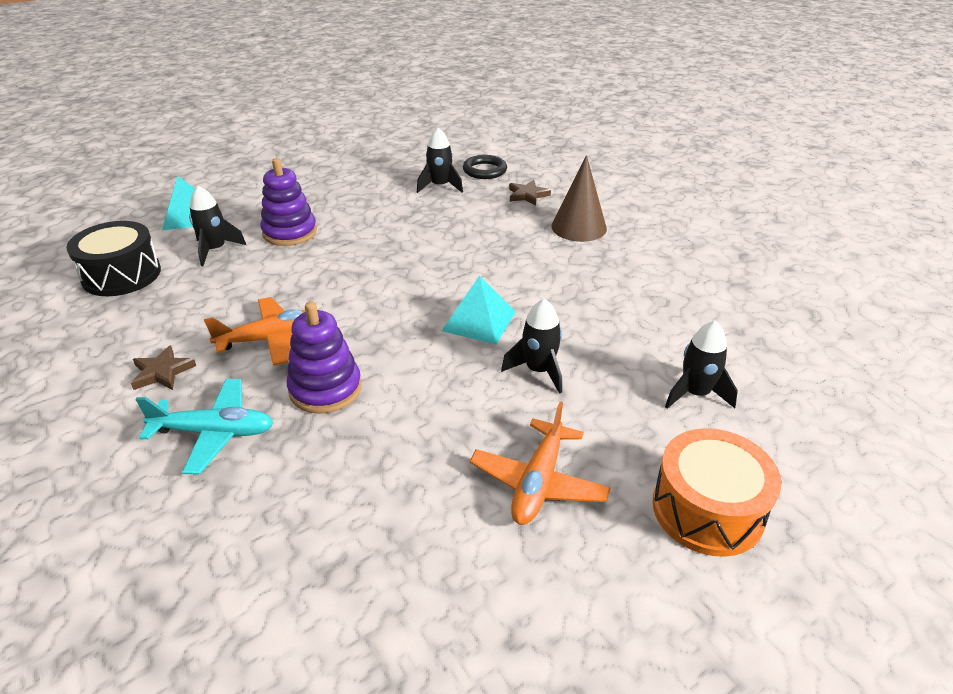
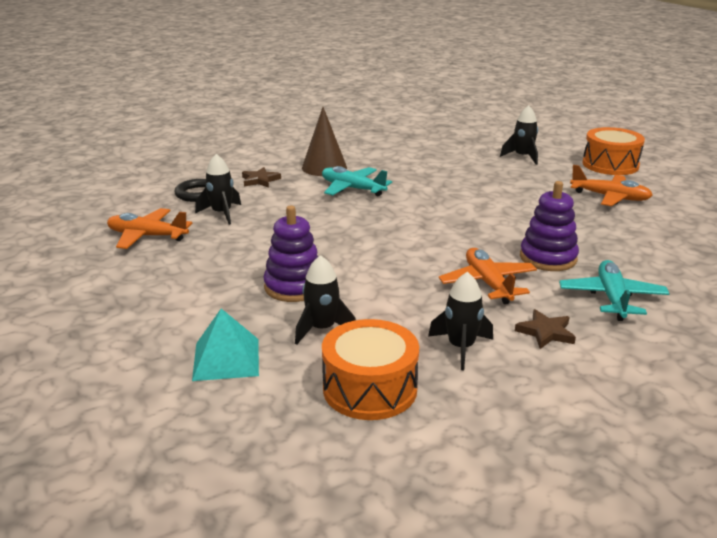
camera: 85 degrees left, 10 degrees down
black drum [66,221,161,296] -> orange drum [322,319,419,420]
turquoise pyramid [442,275,516,344] -> none
black rocket [501,299,562,394] -> black rocket moved to [428,272,493,370]
none -> orange plane [107,208,193,249]
none -> turquoise plane [322,166,392,196]

